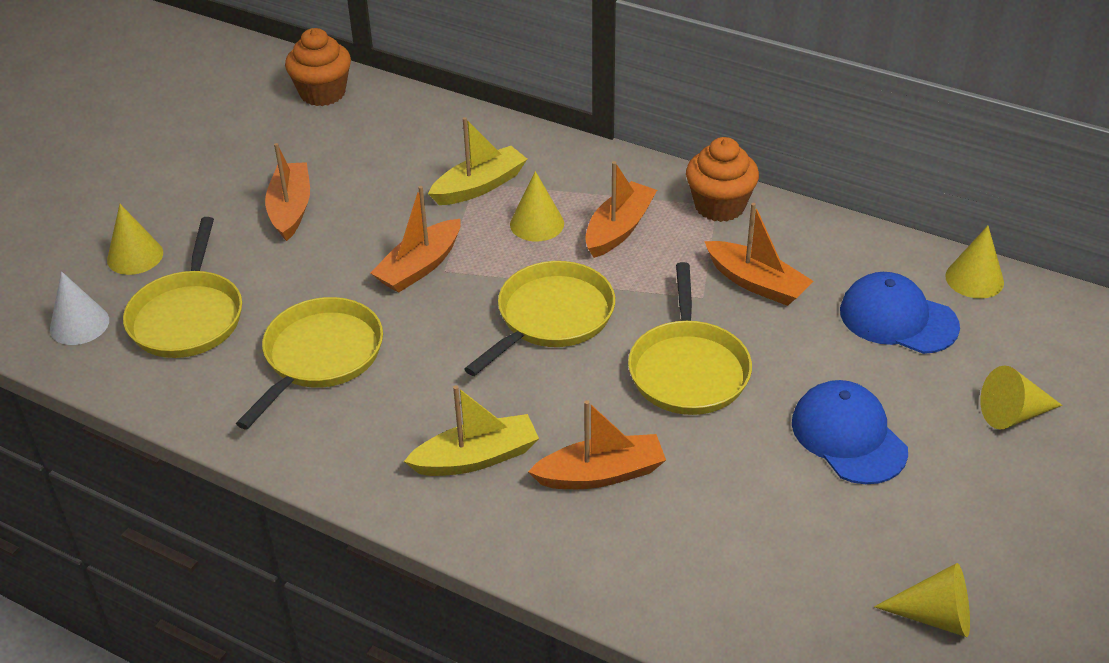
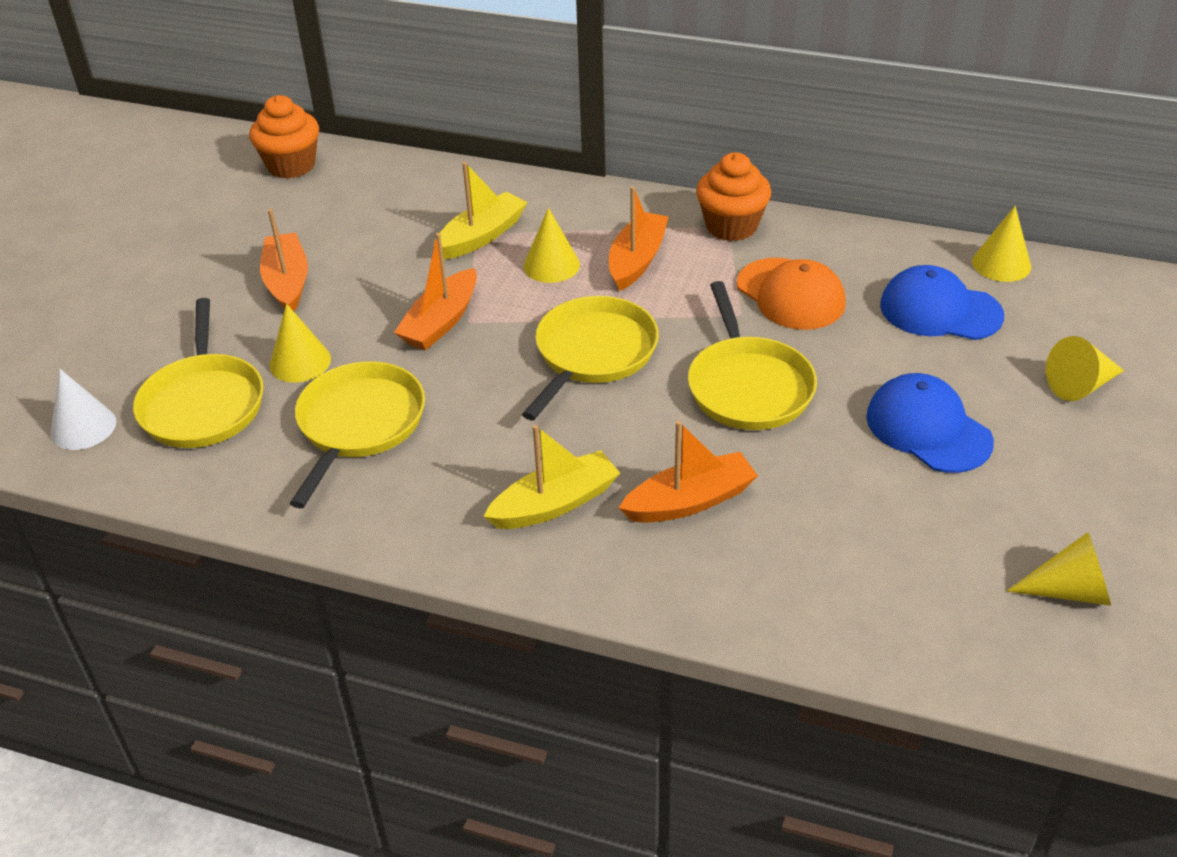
camera: 10 degrees left, 0 degrees up
yellow cone [107,204,163,275] -> yellow cone moved to [270,304,331,383]
orange boat [704,203,813,306] -> orange cap [737,258,846,330]

